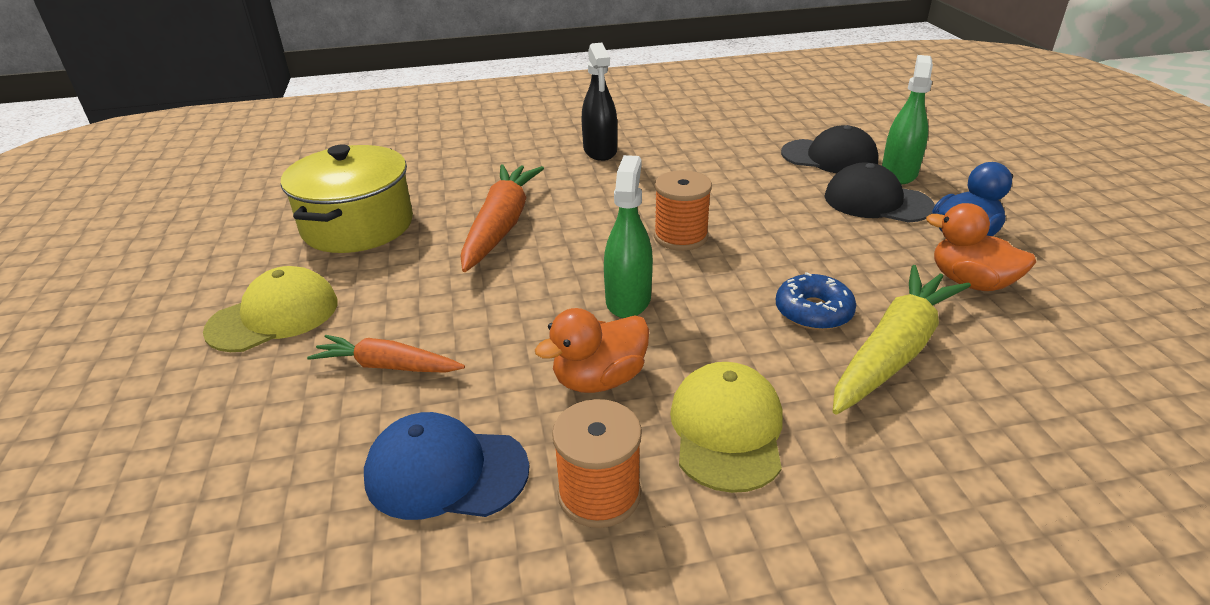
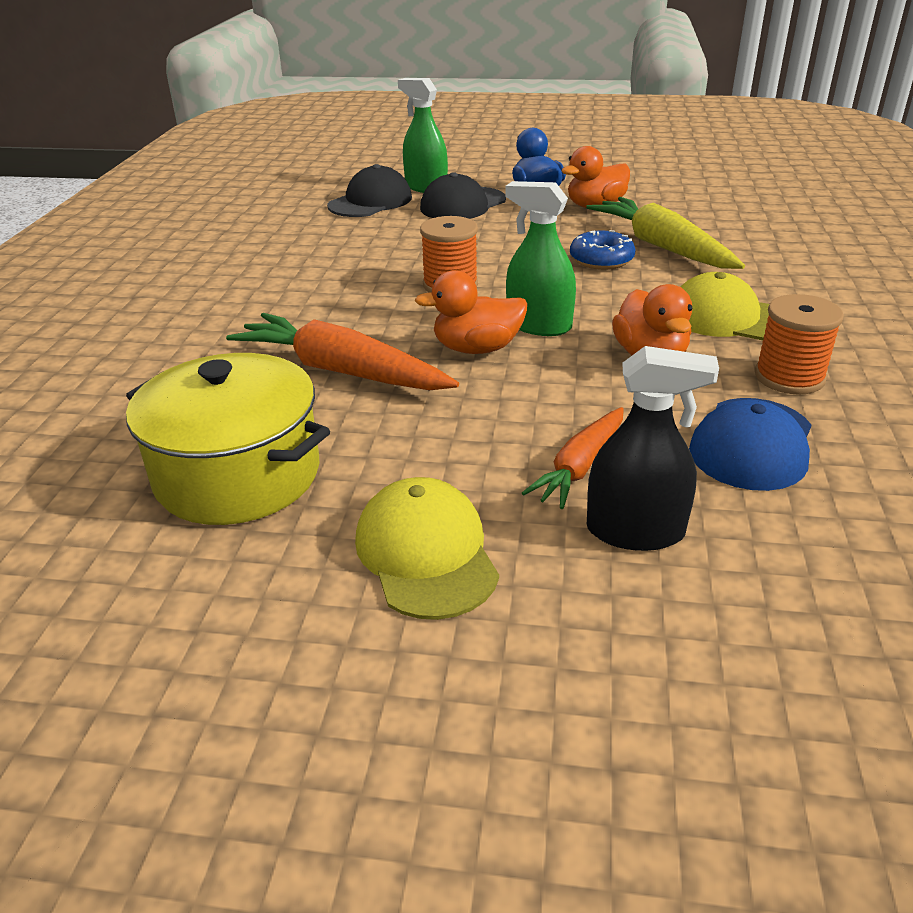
camera: 70 degrees left, 0 degrees up
black spray bottle [582,43,617,161] -> black spray bottle moved to [587,346,719,551]
none -> orange duck [415,270,527,354]

